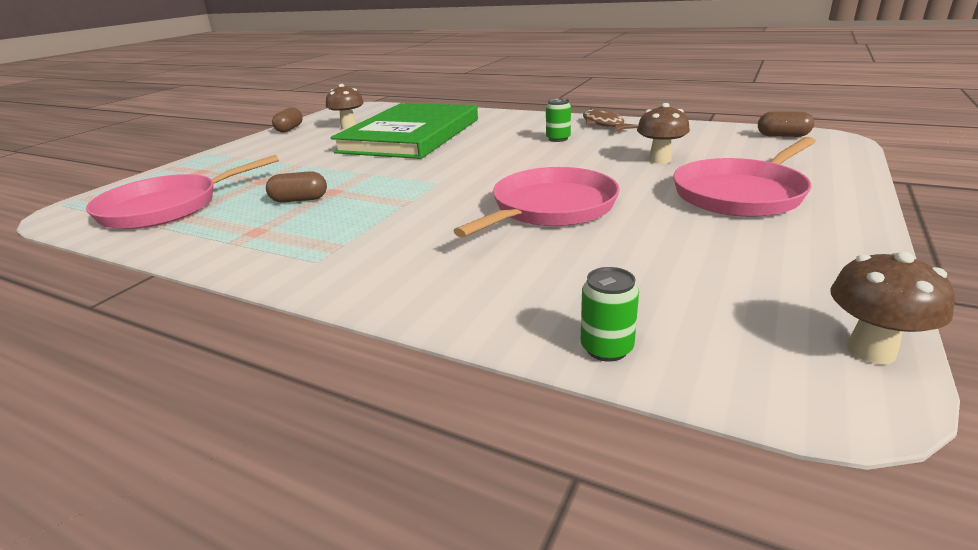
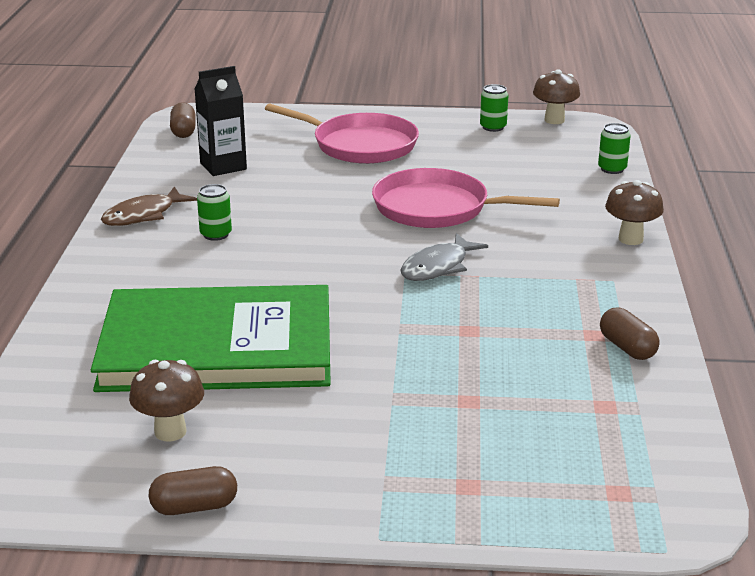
camera: 115 degrees left, 0 degrees up
pink pan [86,155,279,229] -> none
brown capsule [266,171,327,203] -> brown capsule moved to [600,308,660,360]
brown mushroom [637,103,690,164] -> brown mushroom moved to [605,180,664,245]
none -> black carton [194,66,247,176]
none -> grey fish [401,233,488,281]
none -> green can [480,84,508,132]

